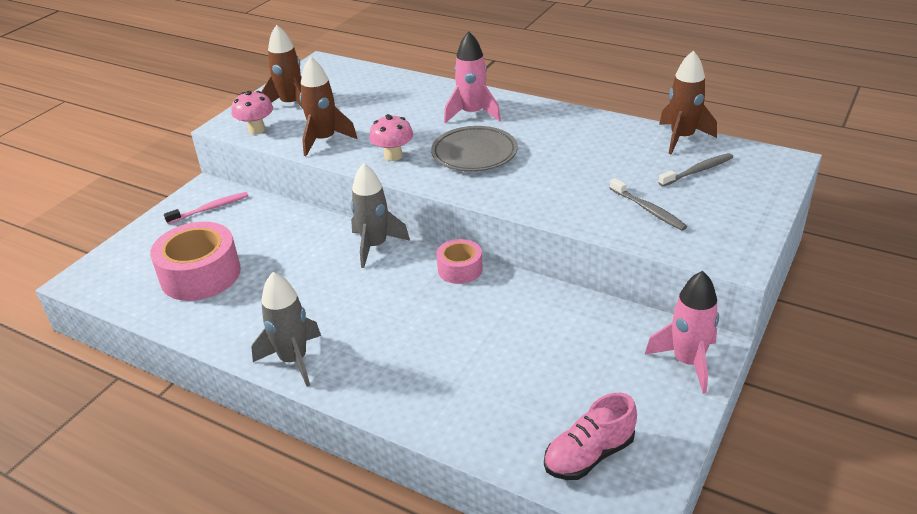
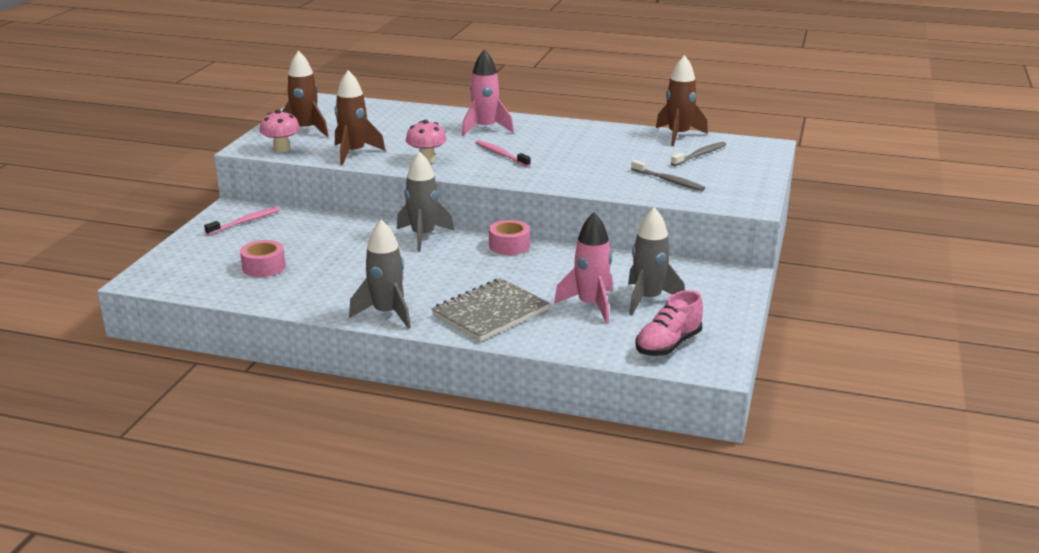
camera: 15 degrees left, 10 degrees down
pink tape [150,222,241,301] -> pink tape [240,240,286,277], size x0.56
grey plate [431,126,518,171] -> pink toothbrush [476,140,531,167]
pink rocket [644,271,719,394] -> pink rocket moved to [554,212,613,323]
none -> grey notebook [431,278,550,341]
none -> grey rocket [628,207,685,315]

